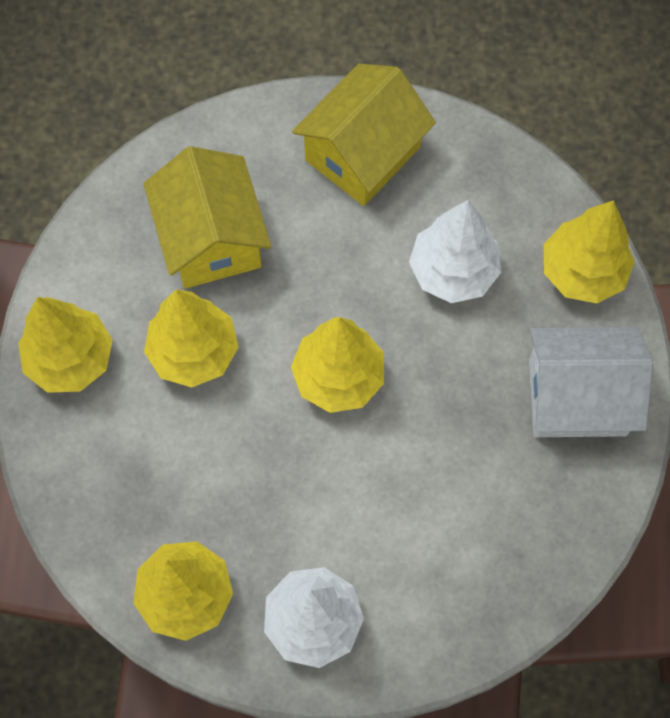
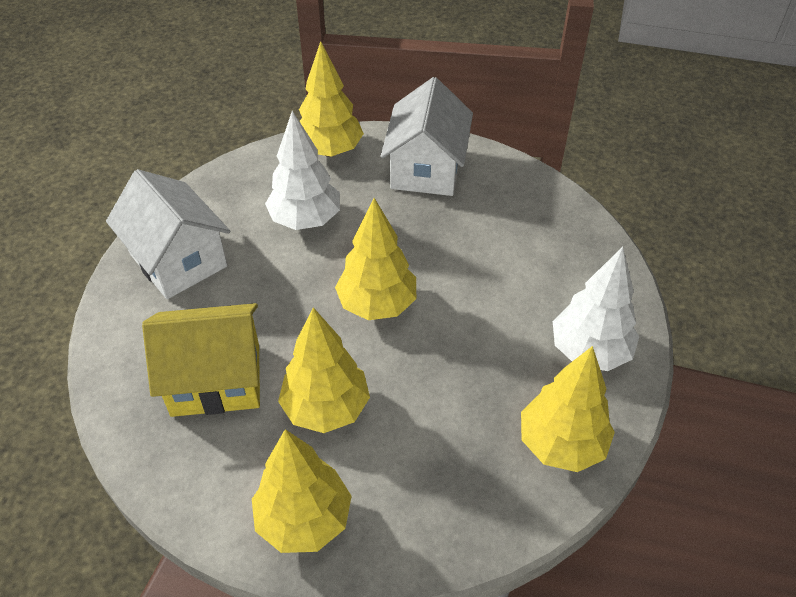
camera: 80 degrees left, 20 degrees down
yellow house [292,64,436,206] -> white house [106,169,231,299]

